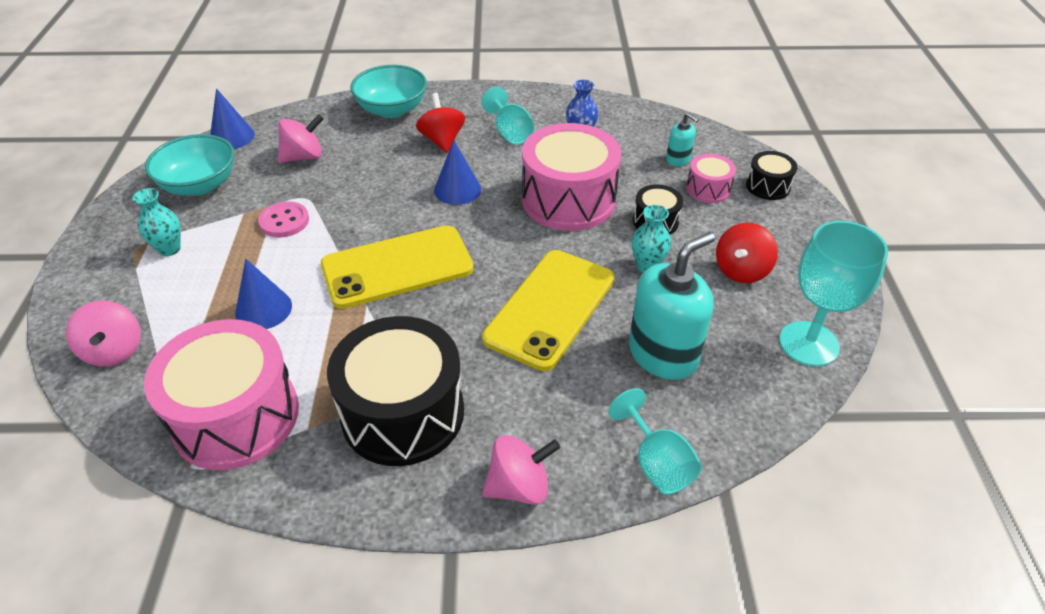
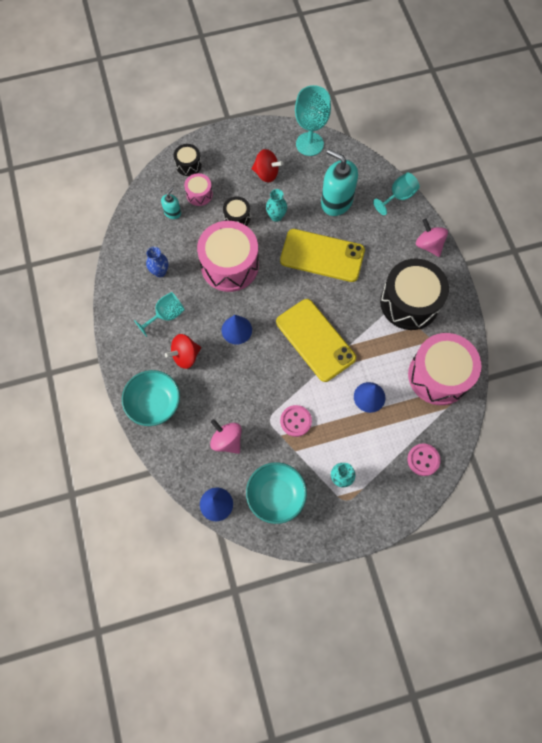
camera: 105 degrees left, 25 degrees up
pink spinning top [66,300,141,367] -> pink button [407,444,441,476]

